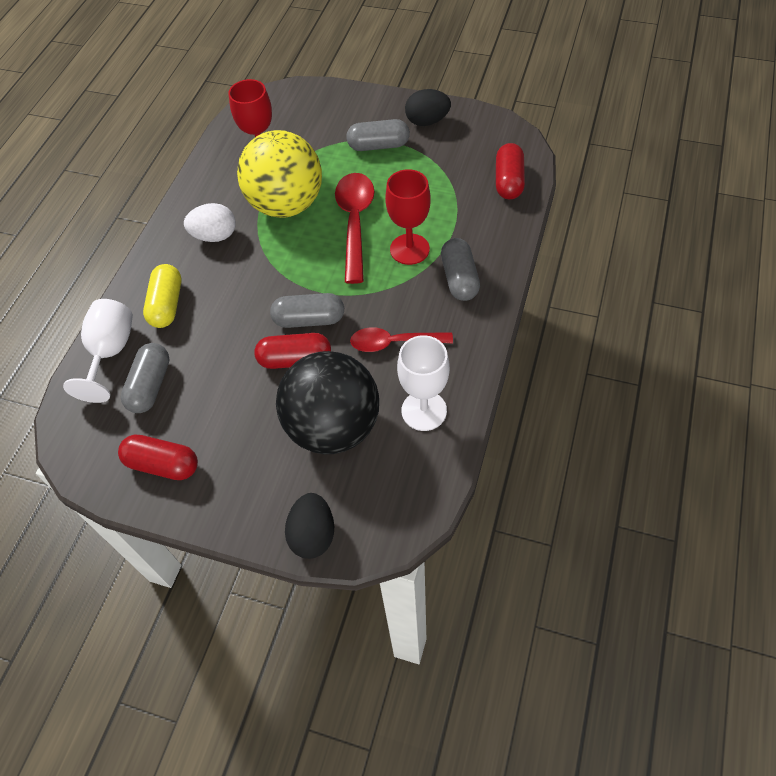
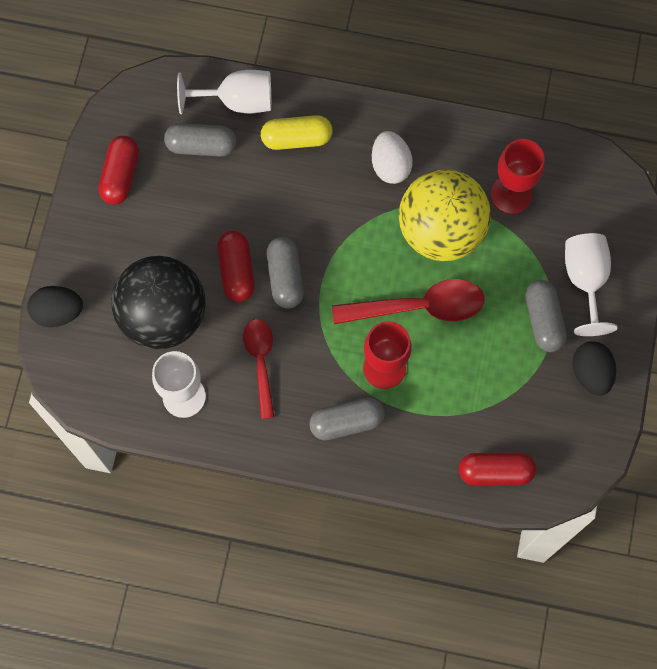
camera: 80 degrees right, 15 degrees up
none -> white goblet [565,233,618,336]

